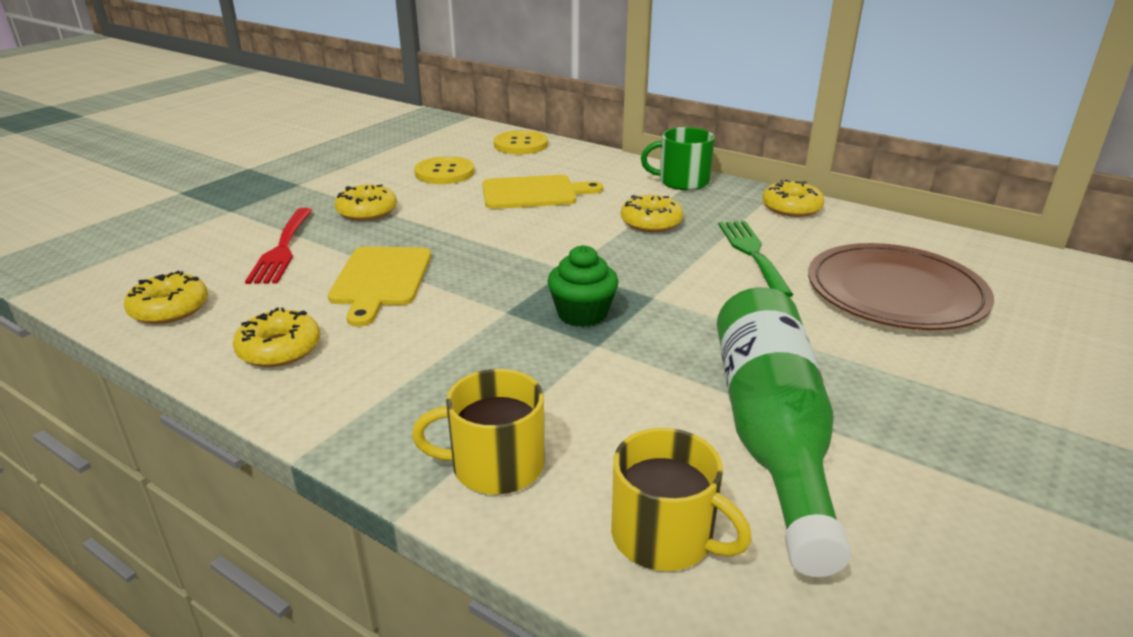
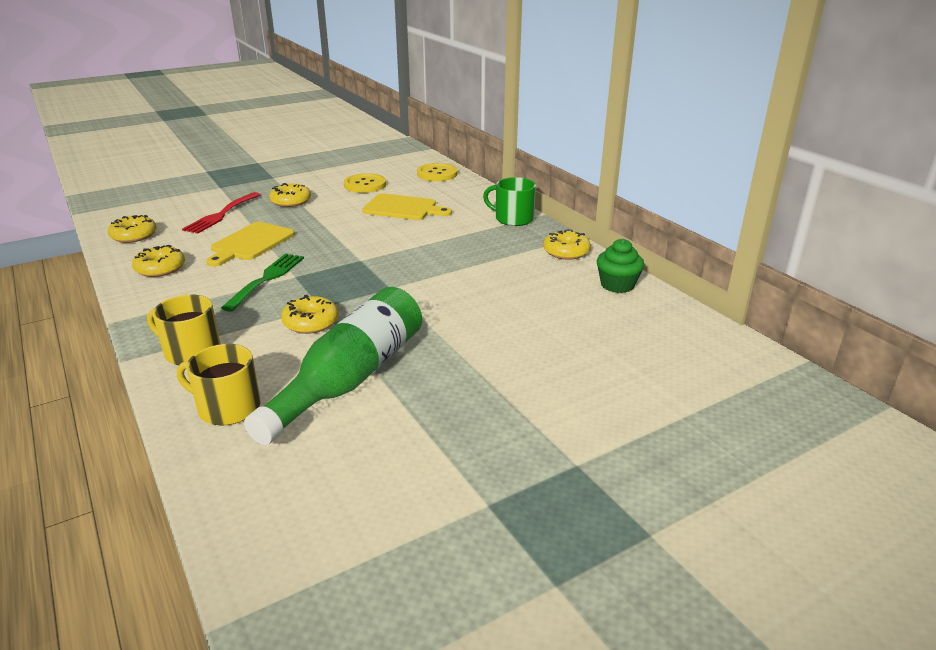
camera: 25 degrees right, 0 degrees up
green cupcake [548,245,619,327] -> green cupcake moved to [597,239,644,293]
yellow mug [611,428,752,571] -> yellow mug turned 135 degrees clockwise [177,344,261,425]
yellow donut [621,195,683,232] -> yellow donut moved to [281,295,339,334]
green fork [719,221,793,297] -> green fork moved to [221,253,304,312]
brown plate [808,243,994,330] -> none

